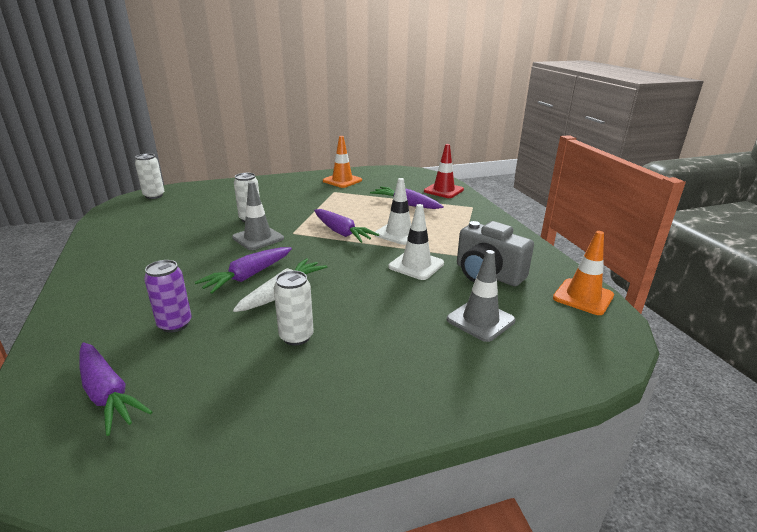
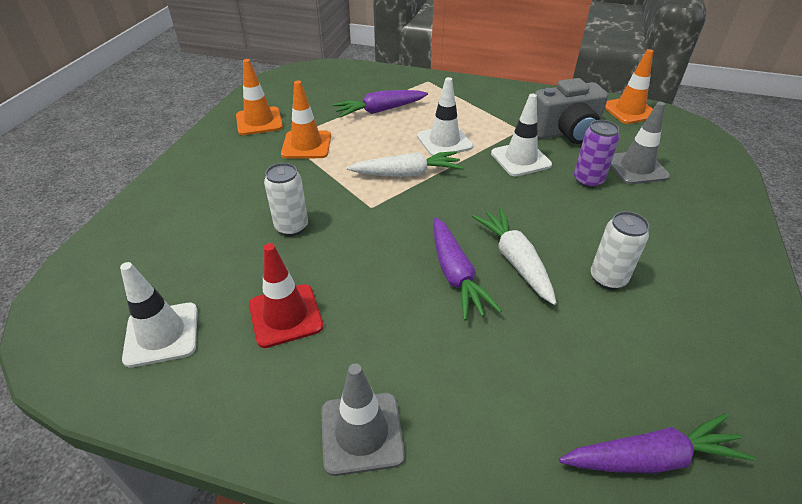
camera: 55 degrees left, 15 degrees up
white can [135,154,164,199] -> none
purple can [144,260,192,333] -> purple can moved to [574,120,619,188]
grey traffic cone [232,181,284,250] -> grey traffic cone moved to [321,363,405,476]
purple carrot [314,209,379,243] -> white carrot [347,151,463,177]
red traffic cone [424,144,464,198] -> red traffic cone moved to [249,243,323,348]
none -> white traffic cone [120,262,198,368]
none -> orange traffic cone [281,81,331,158]

